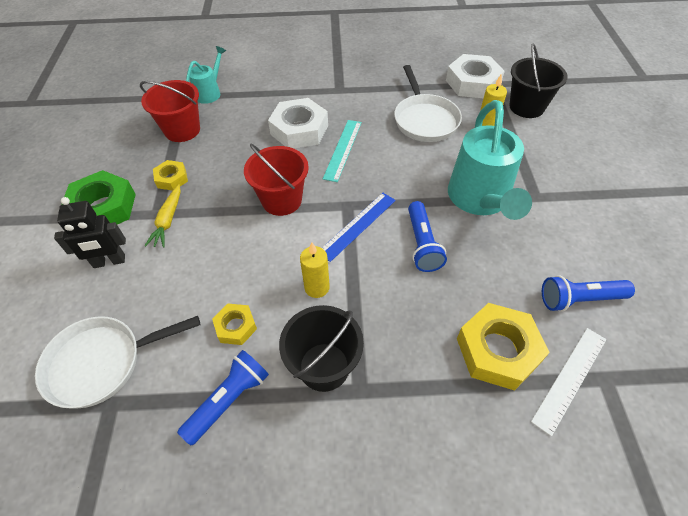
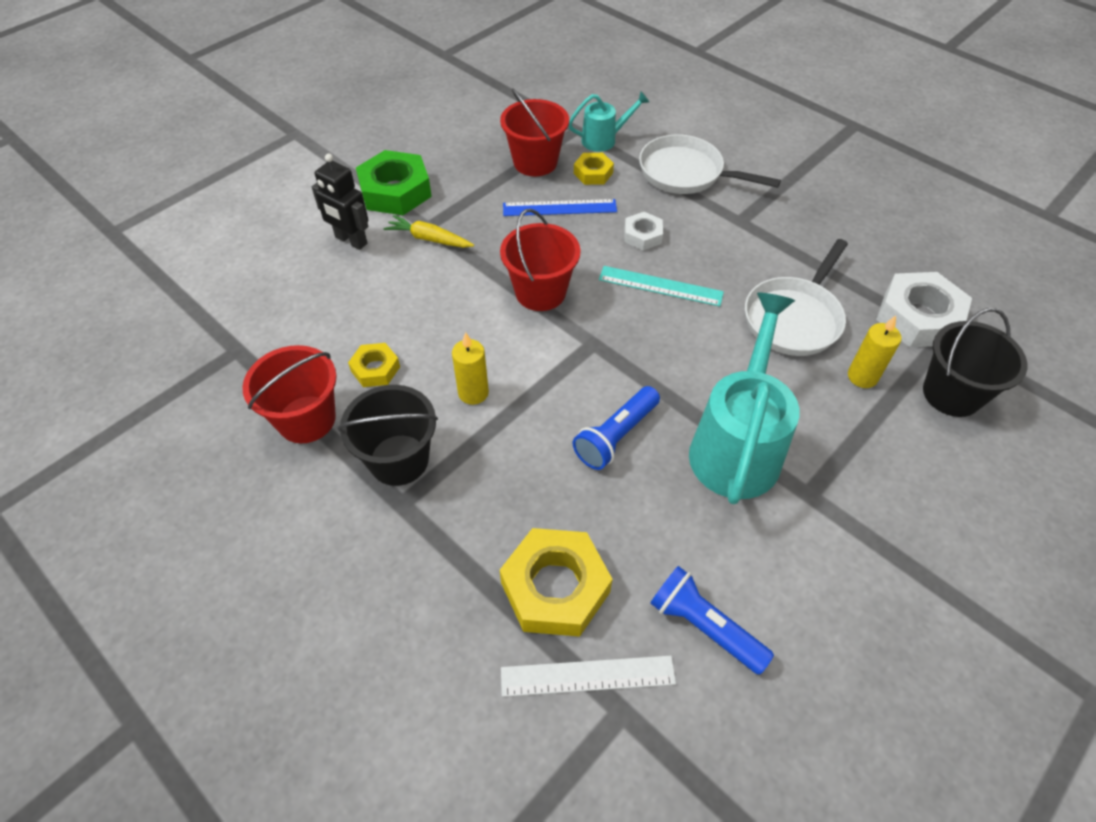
camera: 45 degrees right, 0 degrees up
white pan [35,316,200,408] -> white pan moved to [639,135,781,194]
yellow carrot [145,184,181,248] -> yellow carrot turned 60 degrees clockwise [384,215,474,248]
yellow nut [153,160,188,191] -> yellow nut moved to [574,153,614,185]
blue flashlight [177,350,269,446] -> red bucket [242,345,337,443]
white nut [268,98,328,148] -> white nut [624,212,663,250], size x0.54
blue ruler [322,193,396,262] -> blue ruler moved to [503,199,617,216]
turquoise ruler [323,120,362,182] -> turquoise ruler turned 45 degrees clockwise [599,266,724,306]
turquoise watering can [448,100,532,220] -> turquoise watering can turned 150 degrees clockwise [689,293,800,504]

